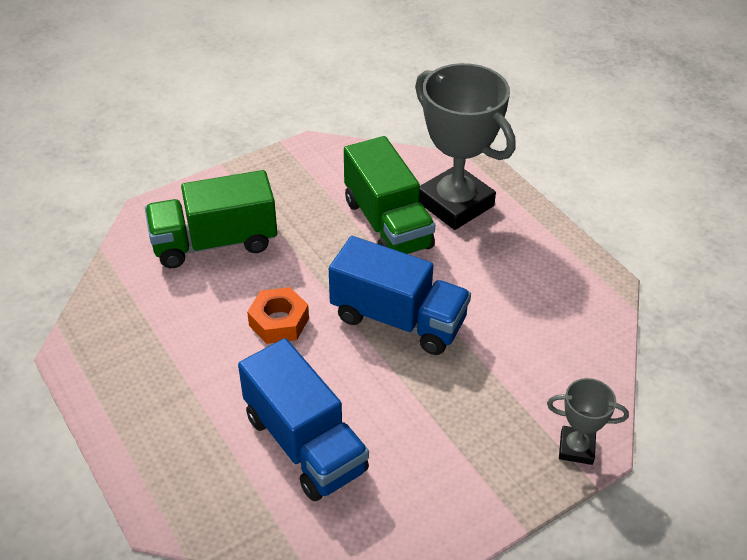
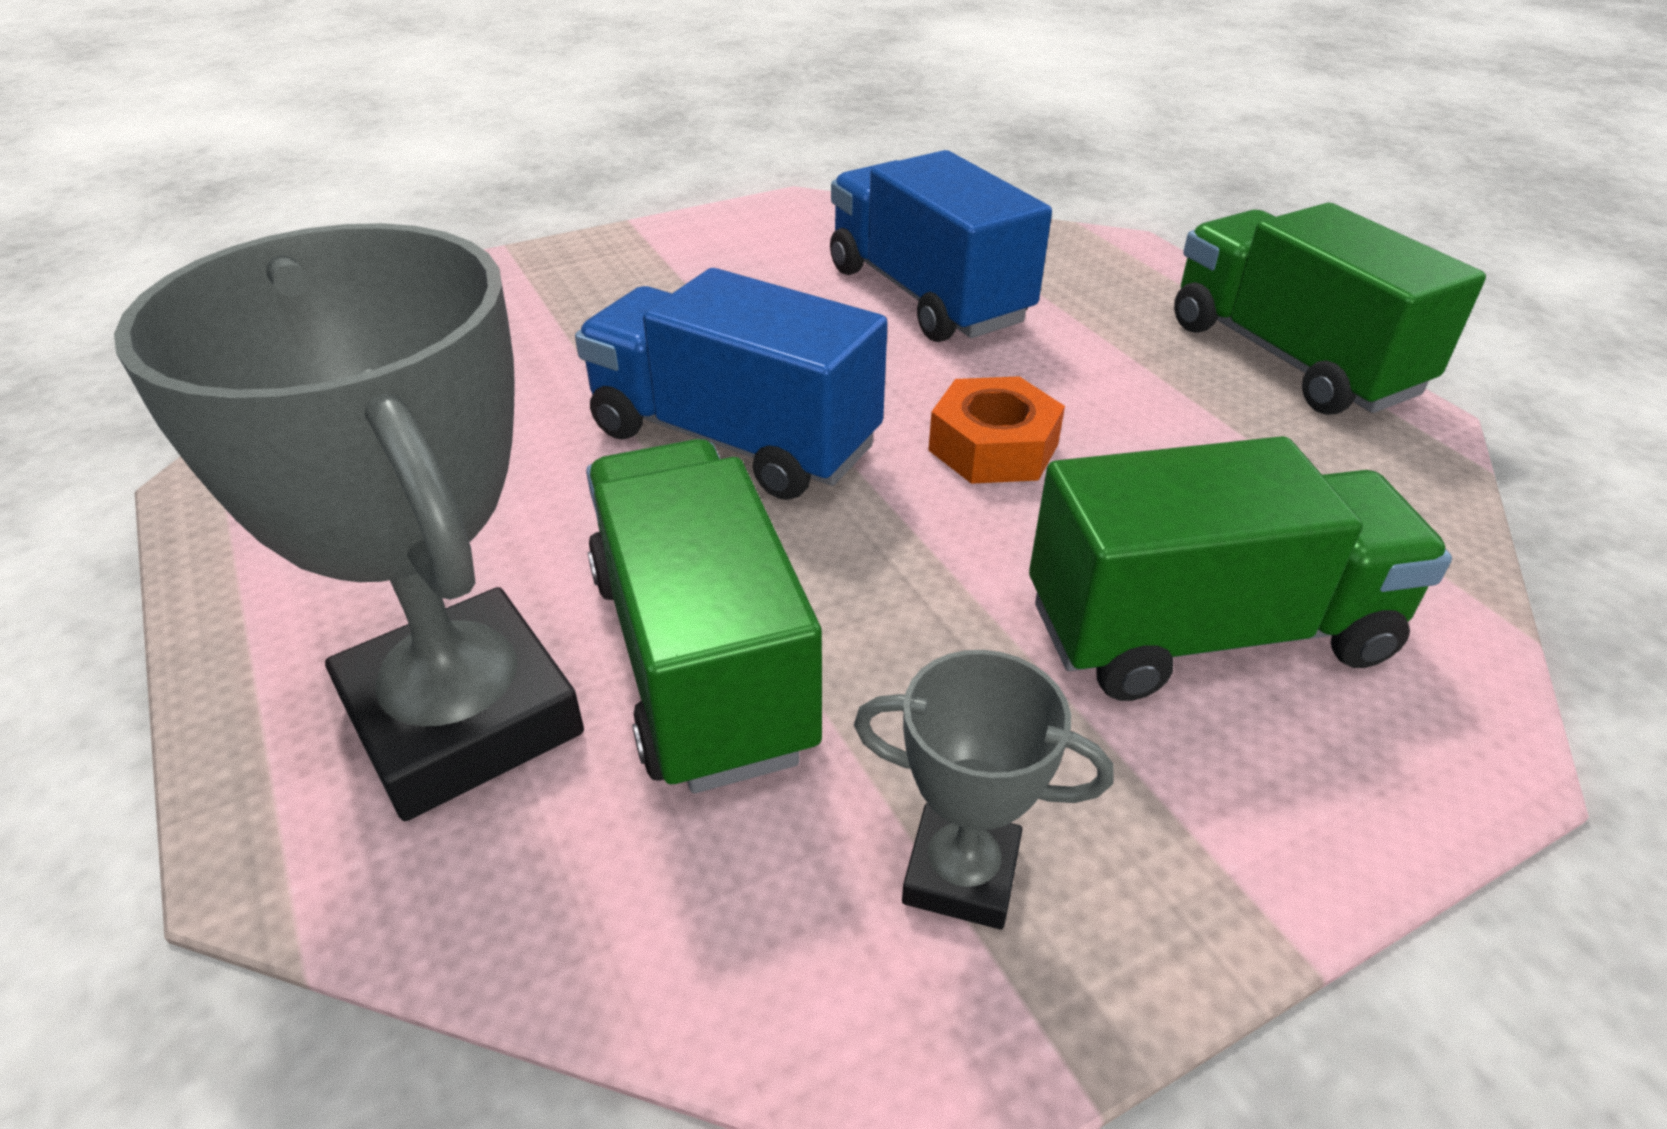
camera: 175 degrees left, 5 degrees down
grey trophy [547,378,629,465] -> grey trophy moved to [854,650,1114,930]
none -> green truck [1174,203,1486,415]

